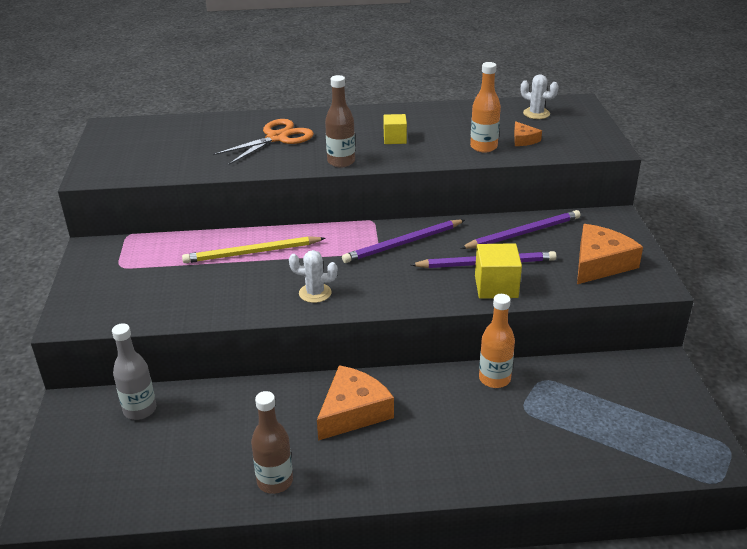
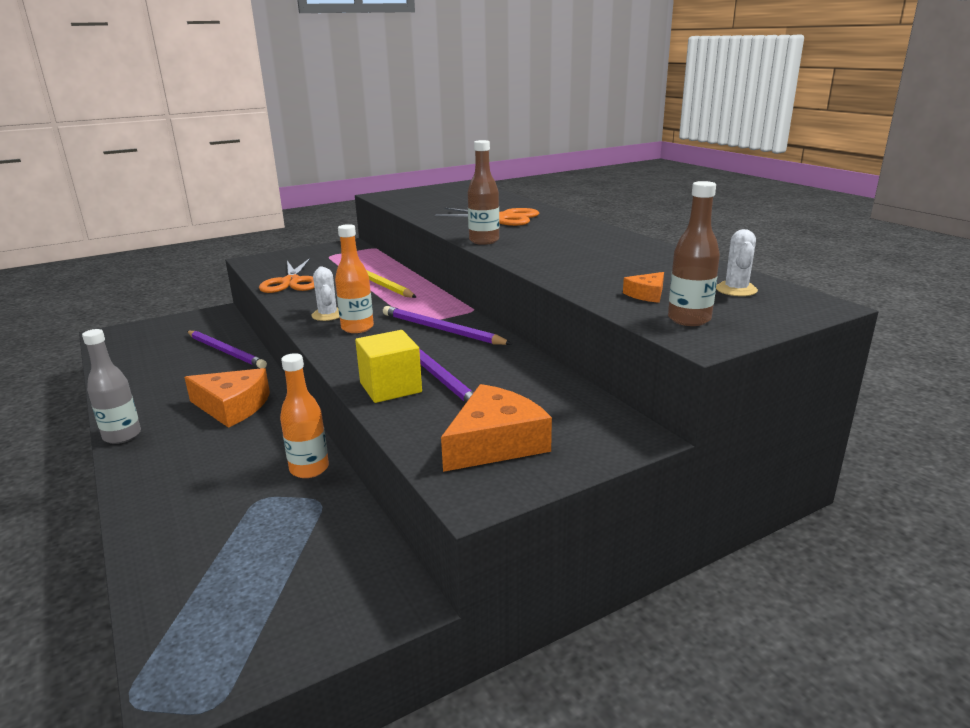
camera: 65 degrees right, 10 degrees down
grey bottle [112,323,156,420] -> grey bottle moved to [82,329,141,444]
brown bottle [251,391,293,494] -> brown bottle moved to [668,181,720,326]
yellow cube [384,114,407,144] -> none
purple pencil [461,210,580,249] -> purple pencil moved to [187,331,267,368]
orange bottle [470,62,501,153] -> orange bottle moved to [335,224,374,333]
orange cheese [577,224,643,284] -> orange cheese turned 60 degrees counterclockwise [441,384,552,472]
none -> orange scissors [259,258,315,293]

